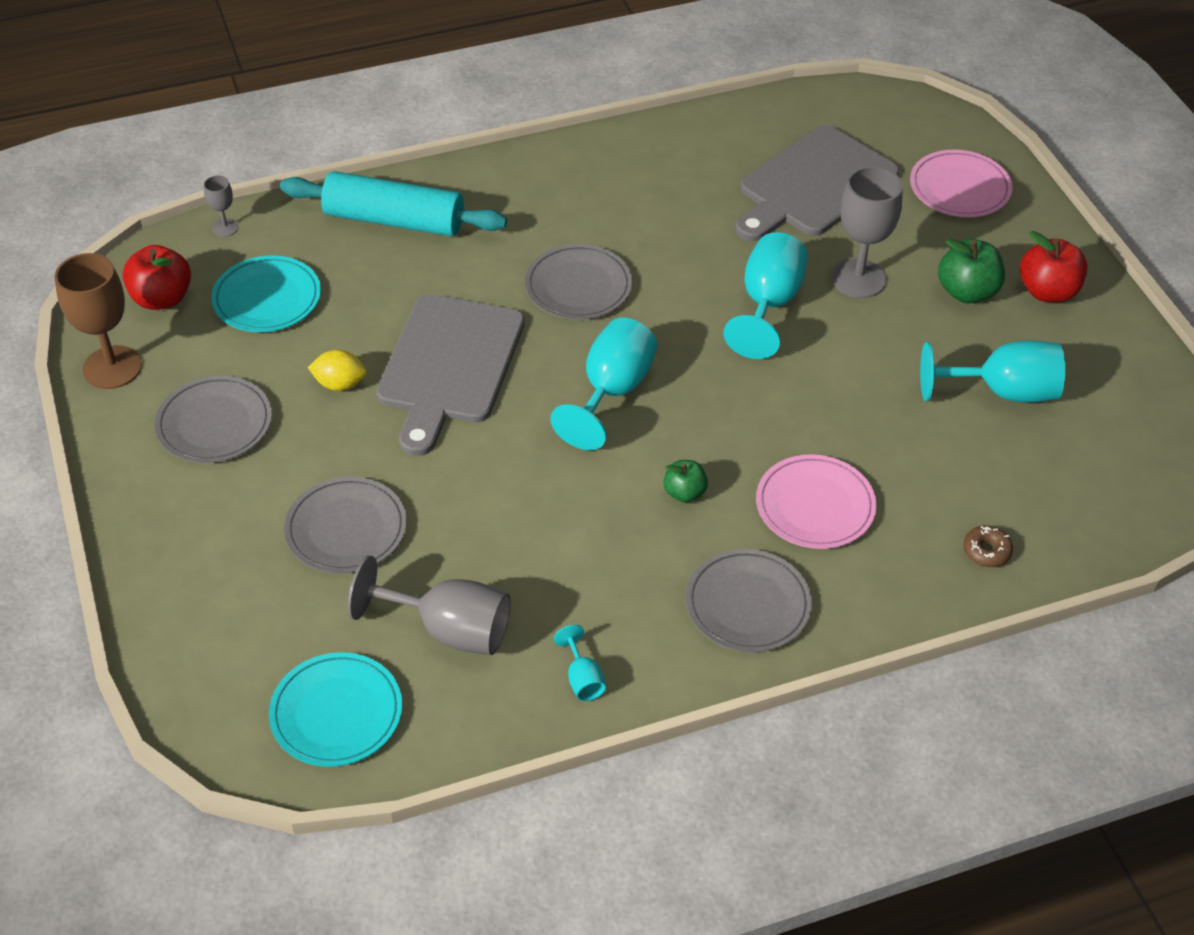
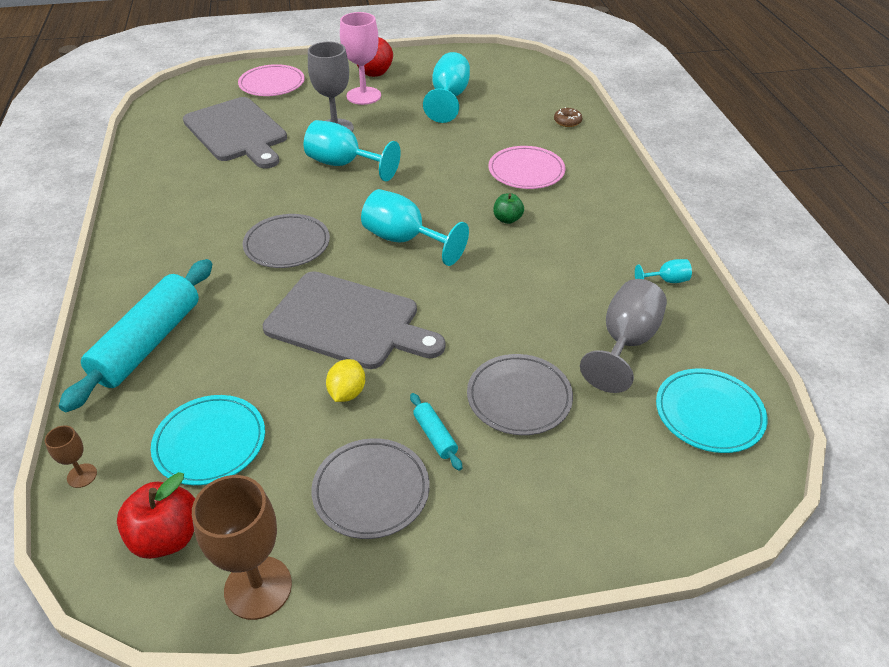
camera: 80 degrees left, 5 degrees down
grey goblet [204,175,239,237] -> brown goblet [45,425,97,488]
grey plate [686,549,812,652] -> none
green apple [938,239,1005,303] -> pink goblet [340,12,381,105]
none -> turquoise rolling pin [410,393,462,471]

